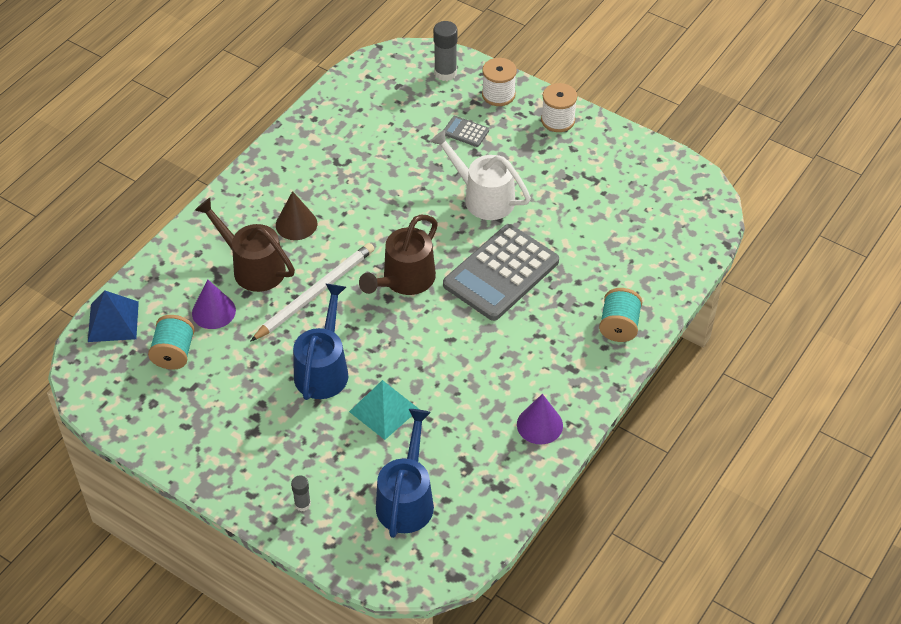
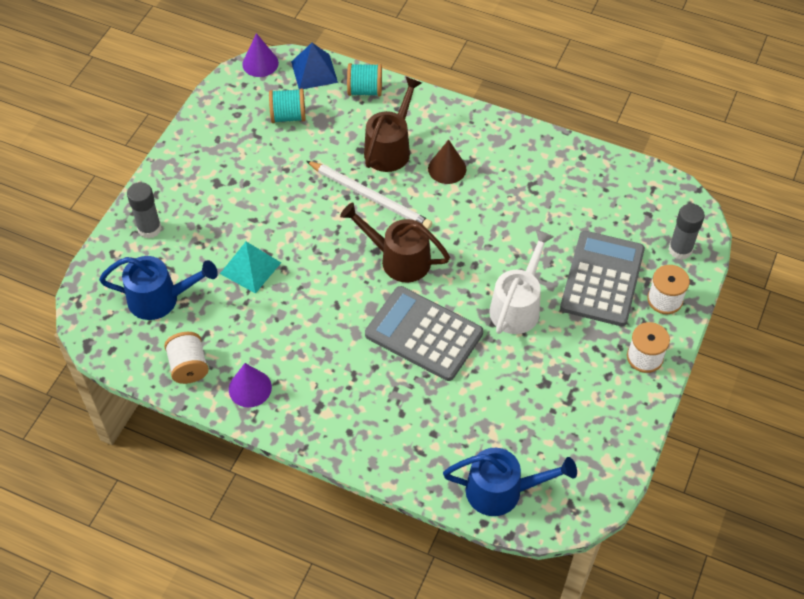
camera: 80 degrees right, 5 degrees up
purple cone [192,279,236,329] -> purple cone moved to [242,33,279,77]
grey glue stick [291,476,311,511] -> grey glue stick [127,182,162,239], size x1.76
blue watering can [293,284,348,400] -> blue watering can moved to [443,448,577,516]
grey calculator [444,116,489,147] -> grey calculator [560,231,645,326], size x2.38
turquoise spool [599,288,642,342] -> turquoise spool moved to [347,63,382,96]
none -> white spool [164,332,209,384]

